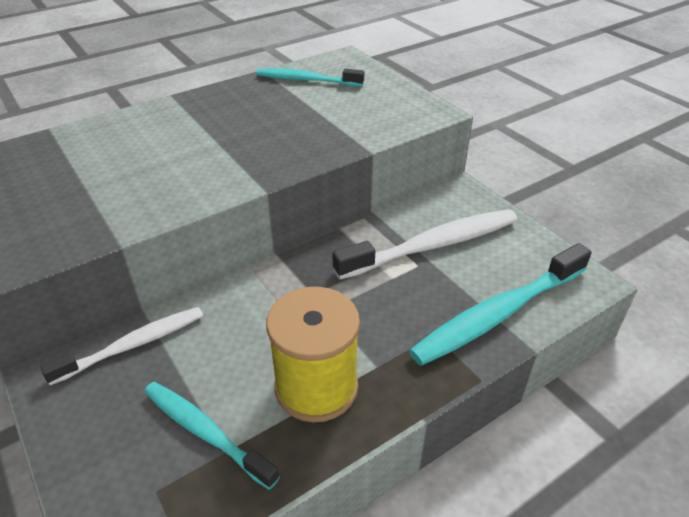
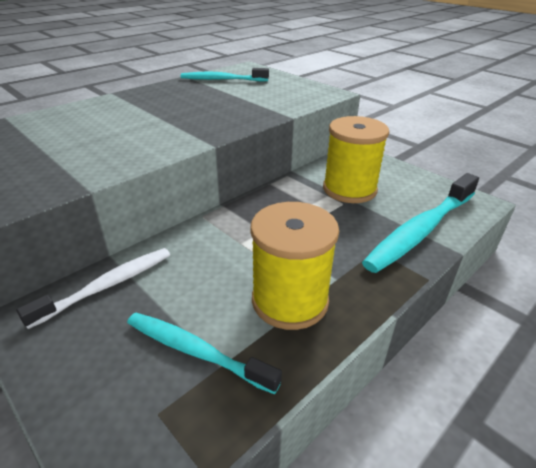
camera: 10 degrees left, 5 degrees down
white toothbrush [332,209,517,280] -> yellow spool [323,116,389,203]

